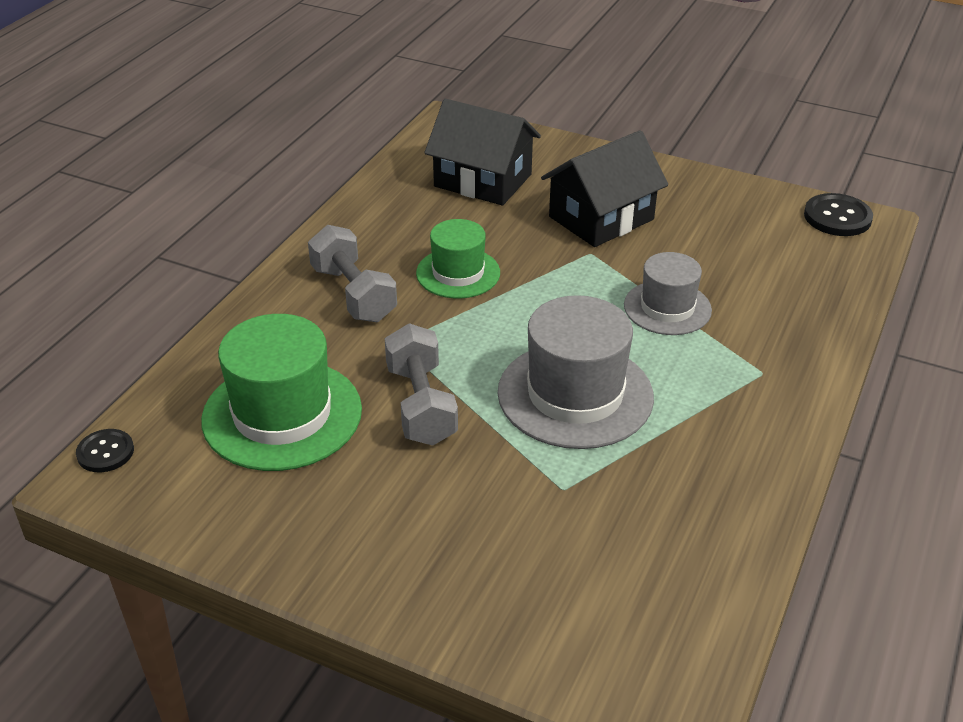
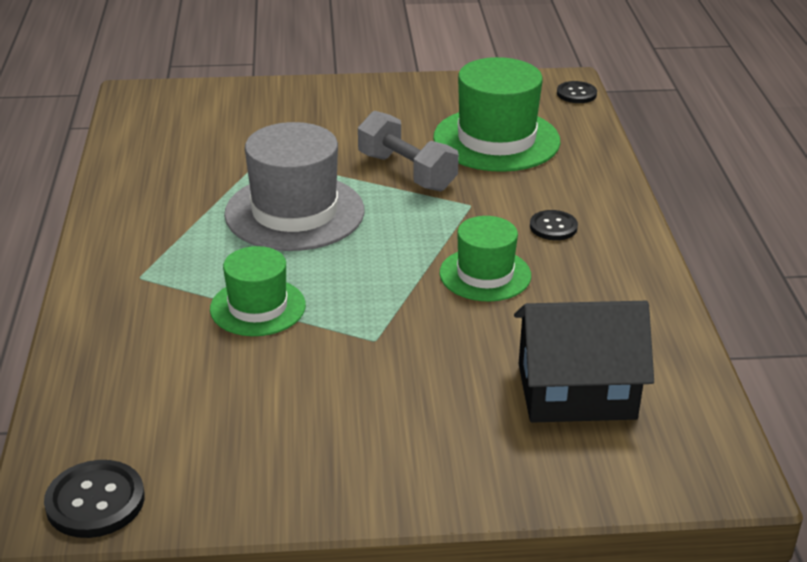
camera: 150 degrees right, 5 degrees down
grey dumbbell [308,225,397,322] -> black button [530,210,578,240]
black house [541,130,668,247] -> none
grey hat [624,252,712,335] -> green hat [210,246,306,336]

